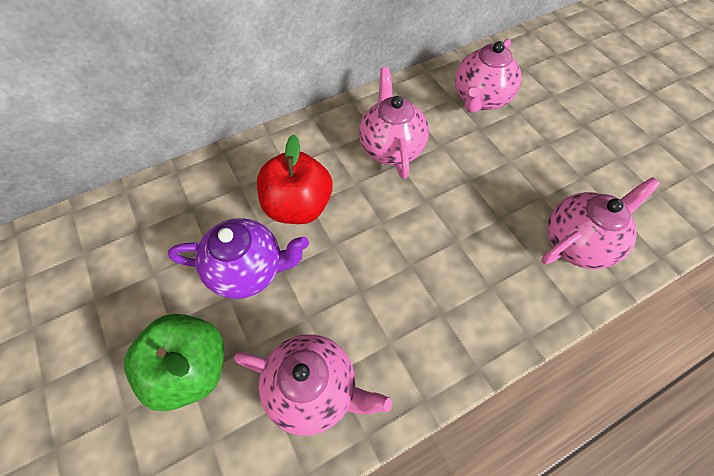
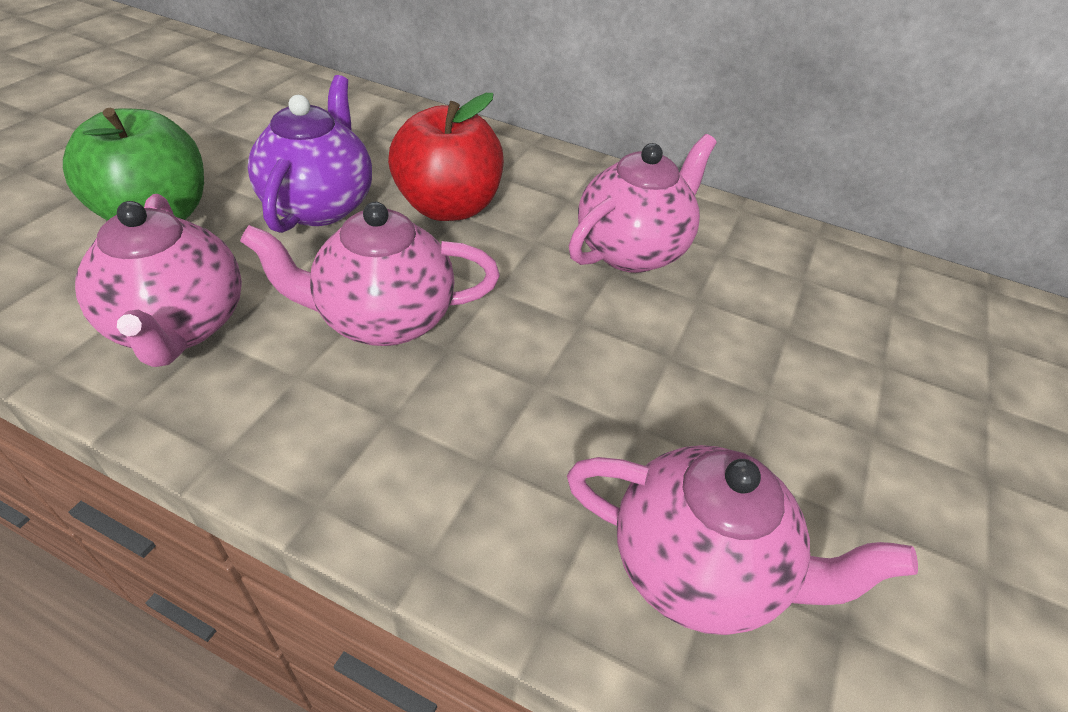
camera: 50 degrees right, 15 degrees down
purple teapot [168,218,309,299] -> purple teapot turned 135 degrees counterclockwise [248,75,372,233]
pink teapot [455,39,522,113] -> pink teapot moved to [240,202,500,346]

